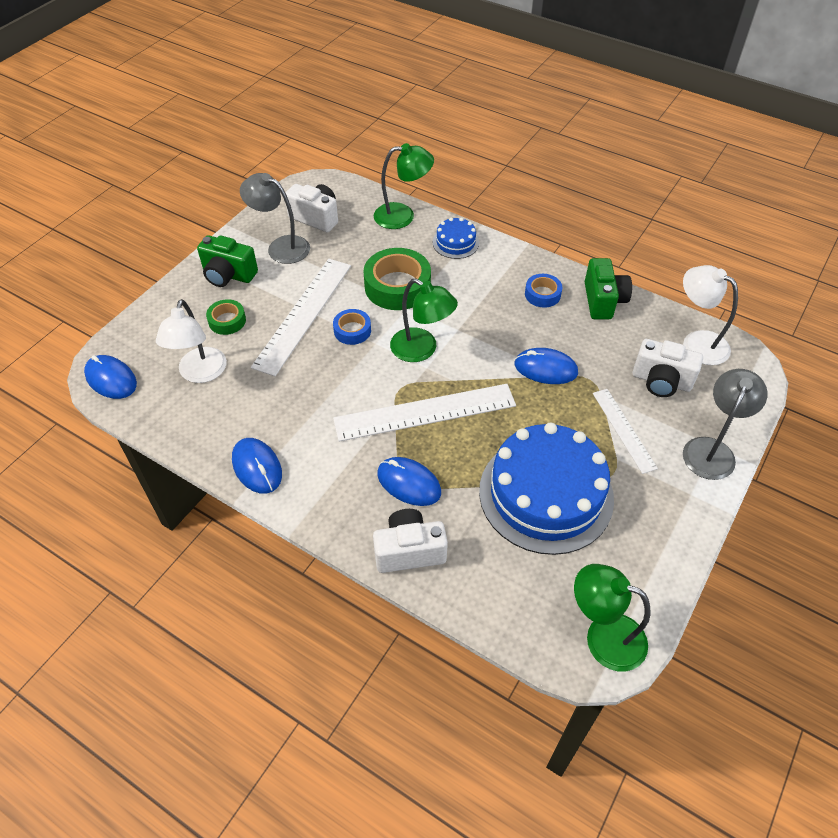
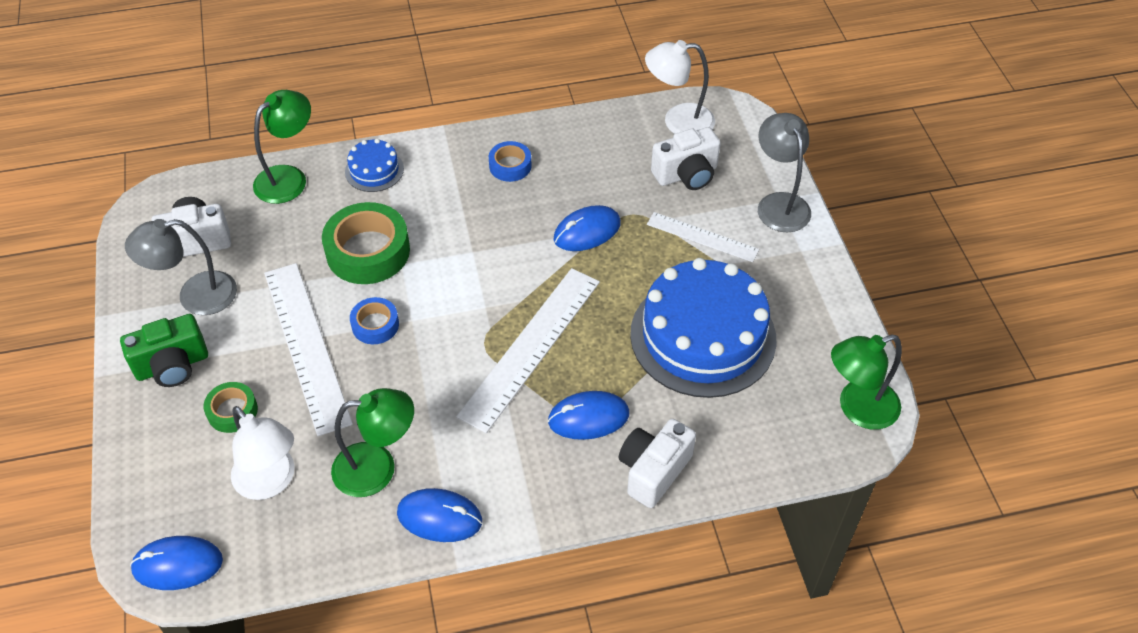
camera: 45 degrees left, 0 degrees up
green lamp [390,278,458,362] -> green lamp moved to [331,388,414,497]
green camera [585,258,632,319] -> none

